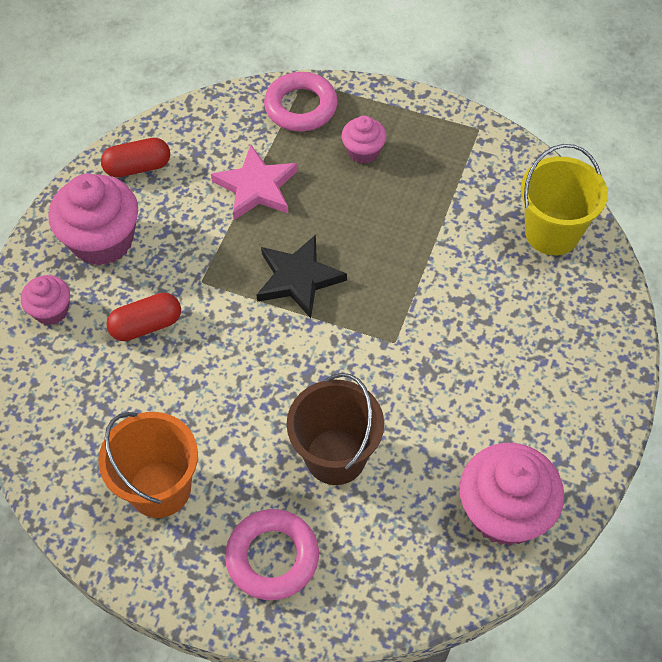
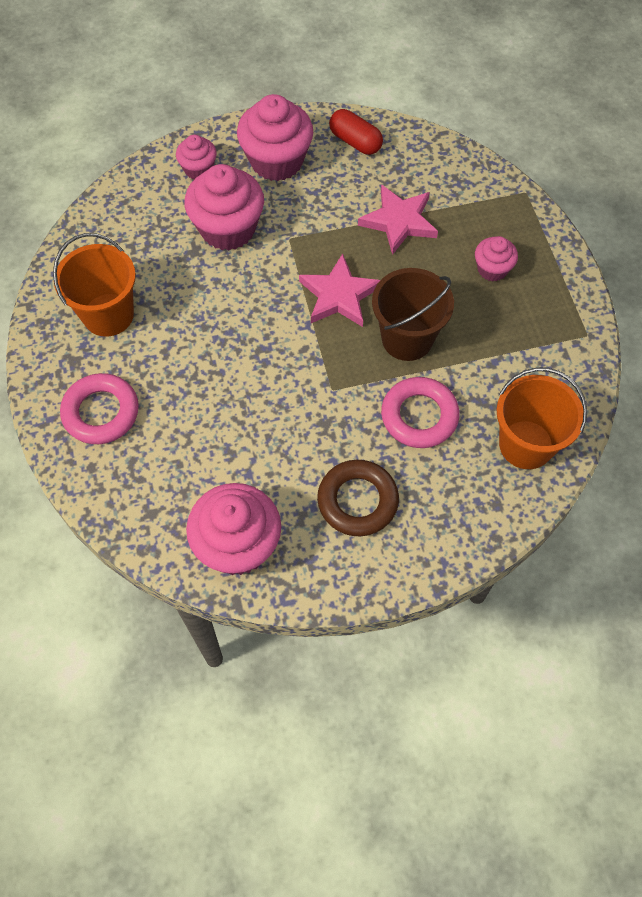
camera: 55 degrees right, 5 degrees up
red capsule [106,293,181,341] -> pink cupcake [184,164,264,251]
black star [256,235,347,318] -> pink star [299,253,380,327]
pink ring [264,72,338,131] -> pink ring moved to [381,377,460,448]
brown bucket [287,373,384,485] -> brown bucket moved to [372,268,454,361]
yellow bucket [521,144,608,255] -> orange bucket [497,367,587,469]
none -> brown ring [317,460,399,536]

